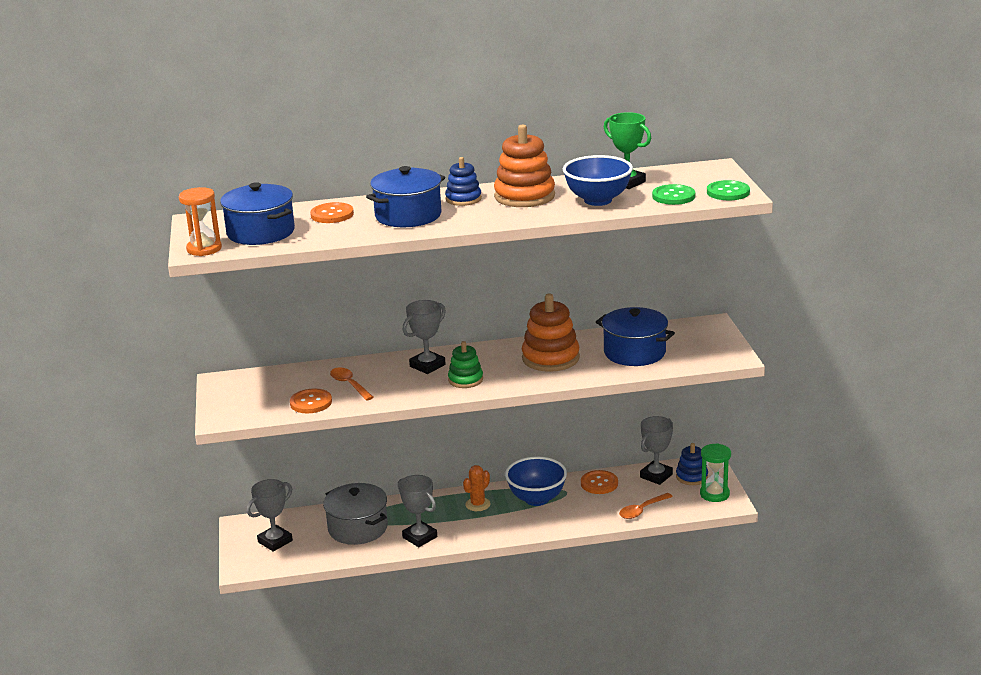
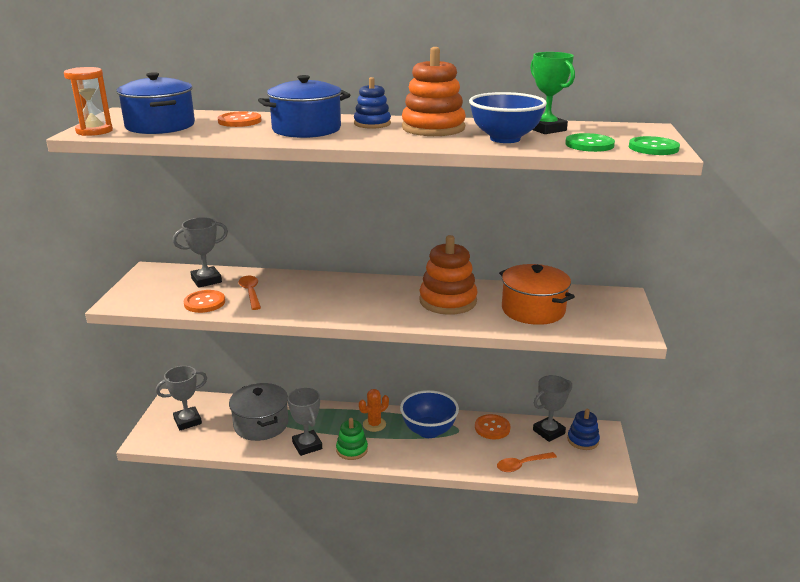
camera: 15 degrees right, 0 degrees up
grey trophy [403,300,446,374] -> grey trophy moved to [173,217,228,288]
green stacking toy [448,341,483,388] -> green stacking toy moved to [336,418,368,460]
blue pot [596,307,675,366] -> orange pot [499,264,575,325]
green hourglass [700,443,731,502] -> none

